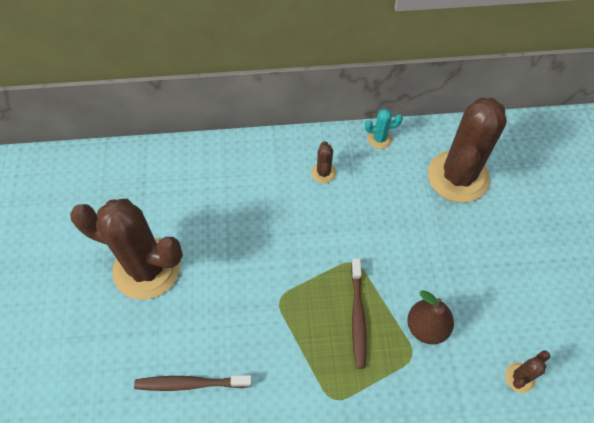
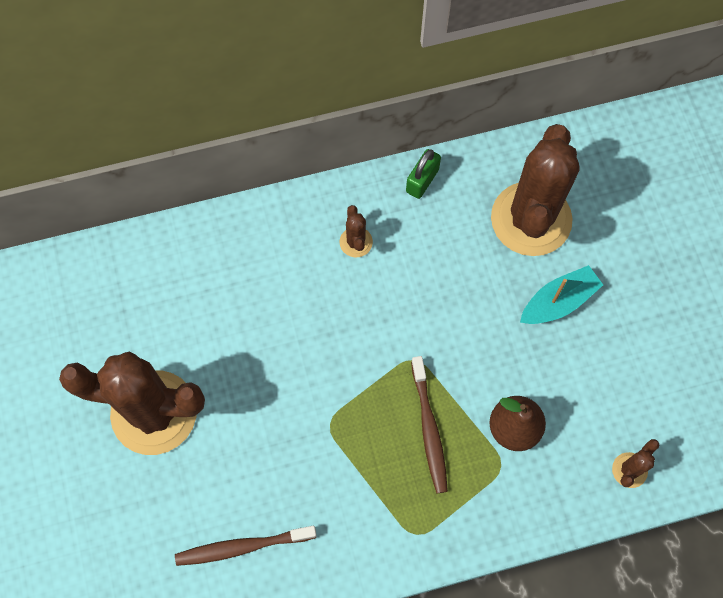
camera: 10 degrees left, 10 degrees up
turquoise cactus [365,109,403,149] -> green padlock [406,149,441,199]
none -> turquoise boat [520,265,603,324]

